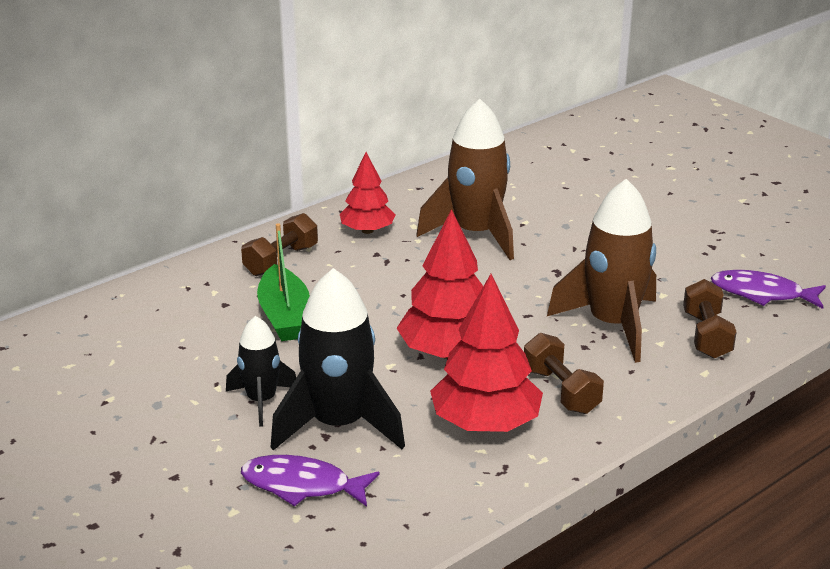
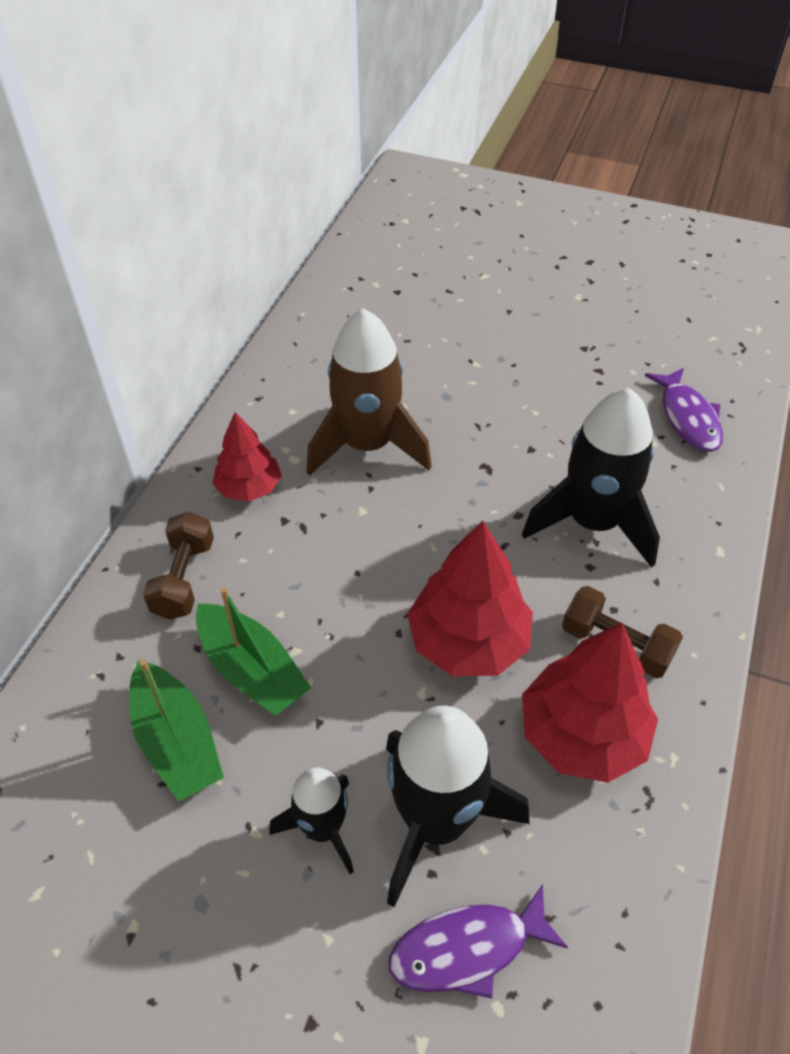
camera: 30 degrees left, 20 degrees up
brown rocket [547,179,656,363] -> black rocket [522,388,660,568]
brown dumbbell [683,279,737,358] -> none
purple fish [711,270,826,309] -> purple fish turned 90 degrees counterclockwise [645,368,723,452]
none -> green boat [129,659,224,801]

